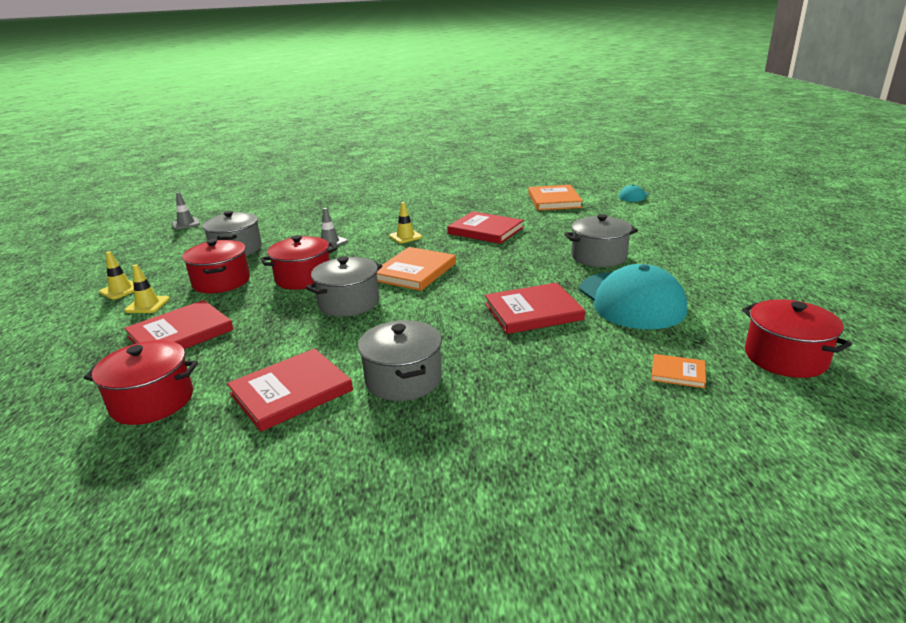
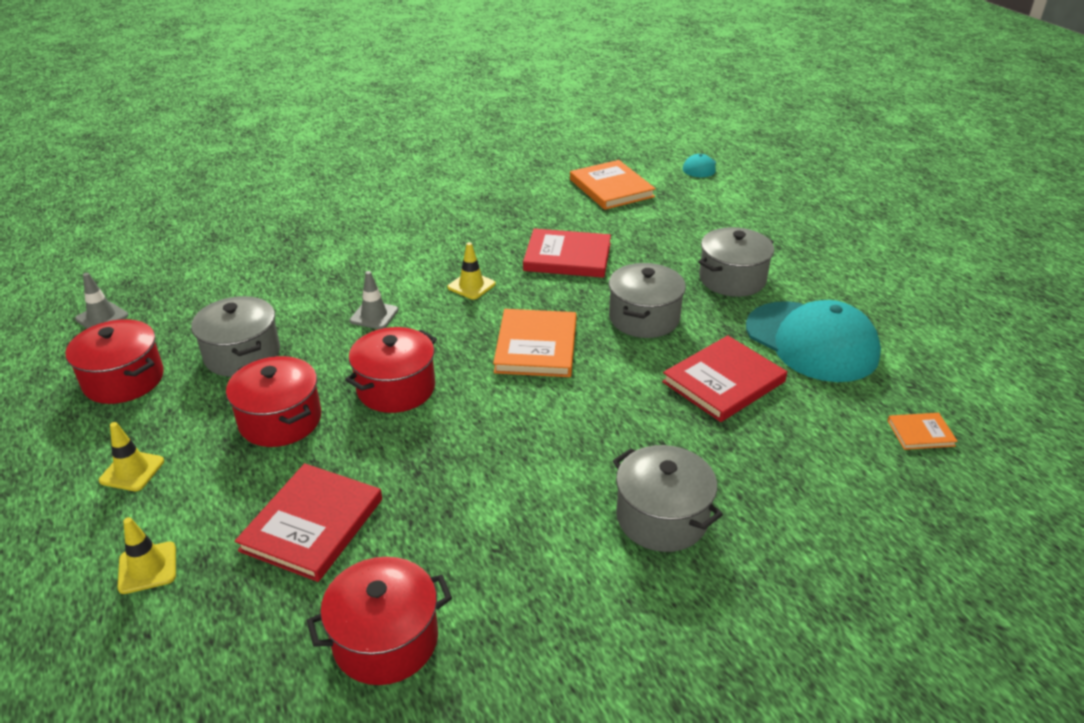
camera: 25 degrees left, 10 degrees up
yellow traffic cone [125,264,170,313] -> yellow traffic cone moved to [117,517,176,594]
red book [227,348,353,432] -> none
grey pot [306,256,382,317] -> grey pot moved to [609,263,686,338]
red pot [742,299,852,378] -> red pot moved to [65,319,164,404]

